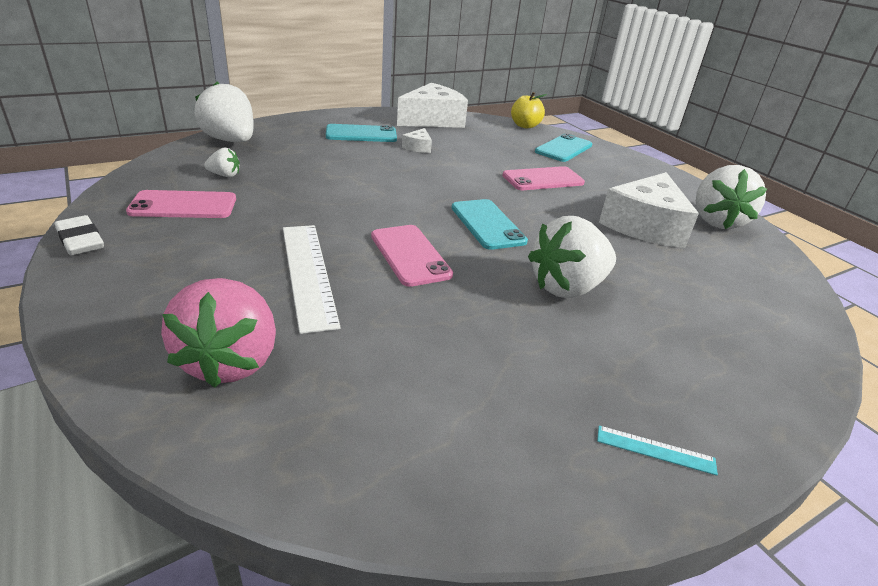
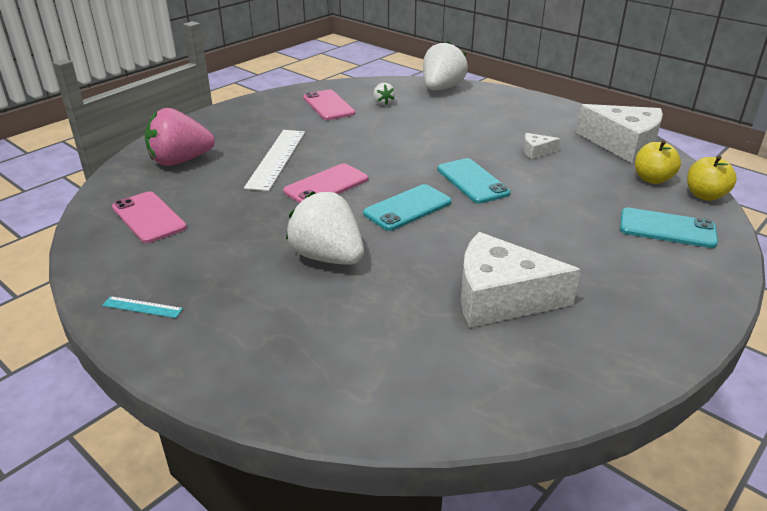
camera: 75 degrees right, 0 degrees up
white eraser [54,215,104,255] -> none
white ruler [283,225,341,334] -> white ruler turned 45 degrees counterclockwise [244,130,305,191]
turquoise phone [326,124,397,142] -> turquoise phone moved to [437,158,511,204]
pink phone [502,166,585,190] -> pink phone moved to [112,192,187,243]
turquoise ruler [597,425,718,476] -> turquoise ruler turned 75 degrees counterclockwise [102,296,183,318]
white strawberry [696,165,767,229] -> none
none -> yellow apple [635,140,681,184]

